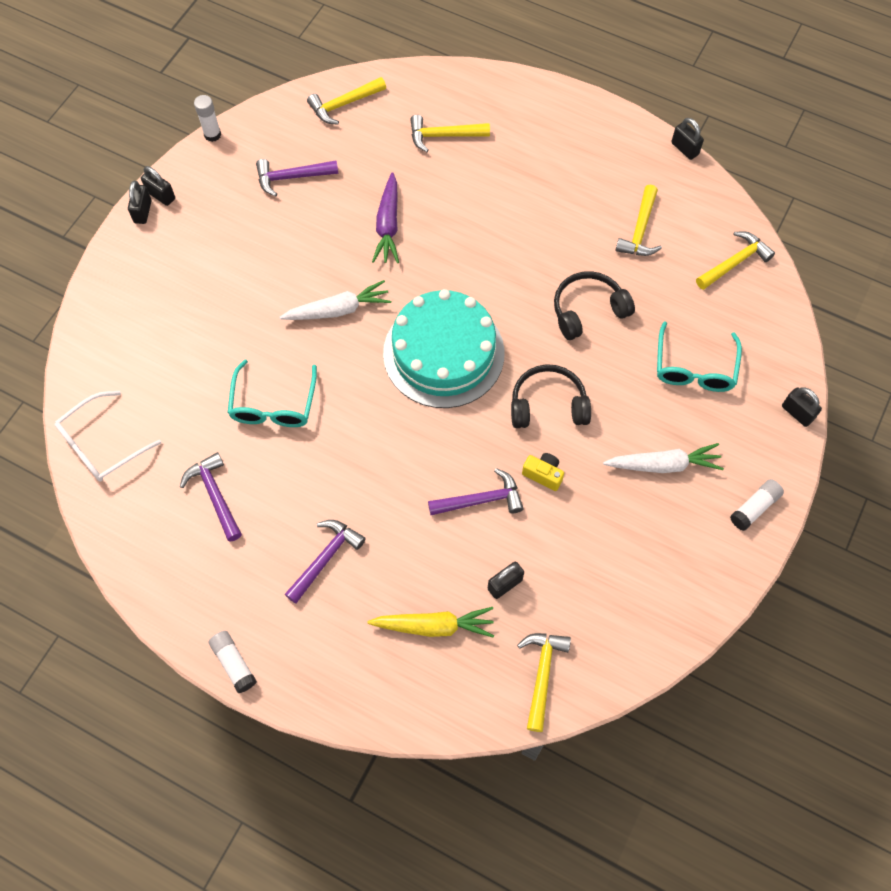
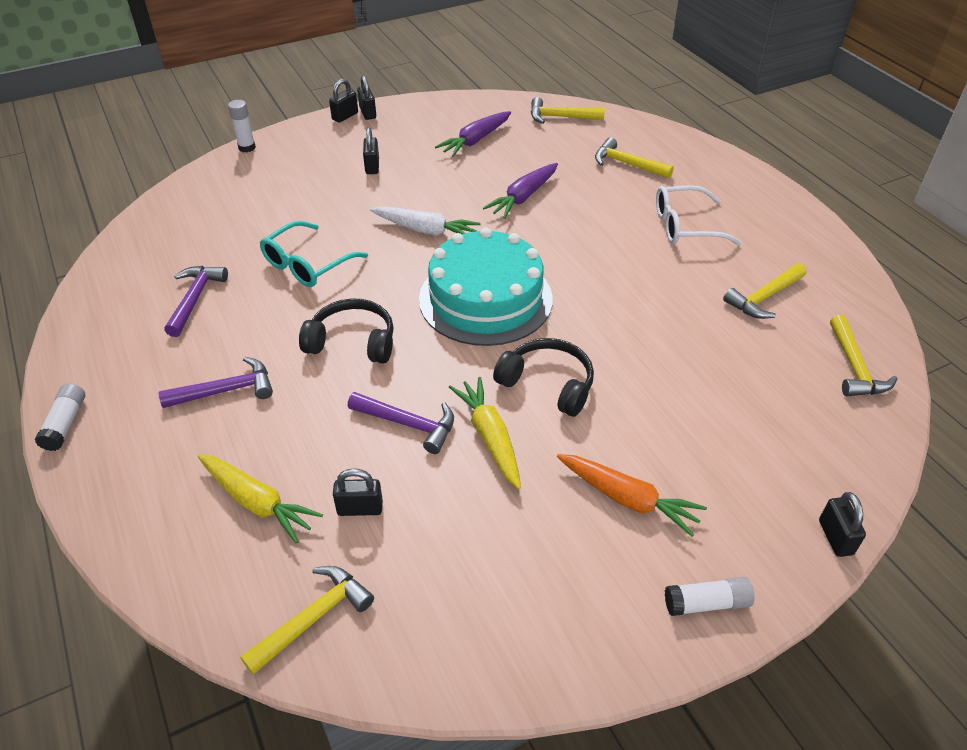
camera: 35 degrees right, 20 degrees down
white glasses [55,391,161,482] -> white glasses moved to [656,185,742,245]
white glue stick [194,95,221,142] -> white glue stick moved to [228,100,256,152]
purple hammer [256,159,339,197] -> purple carrot [435,111,511,157]
yellow camera [522,453,564,491] -> yellow carrot [449,377,521,489]
black headphones [554,271,635,340] -> black headphones moved to [299,298,394,364]
white carrot [603,443,724,473] -> orange carrot [557,454,707,537]
turquoise glasses [657,321,742,392] -> none
black padlock [671,118,704,160] -> black padlock moved to [363,127,379,174]
yellow hammer [696,232,775,290] -> yellow hammer turned 90 degrees clockwise [830,315,897,397]

